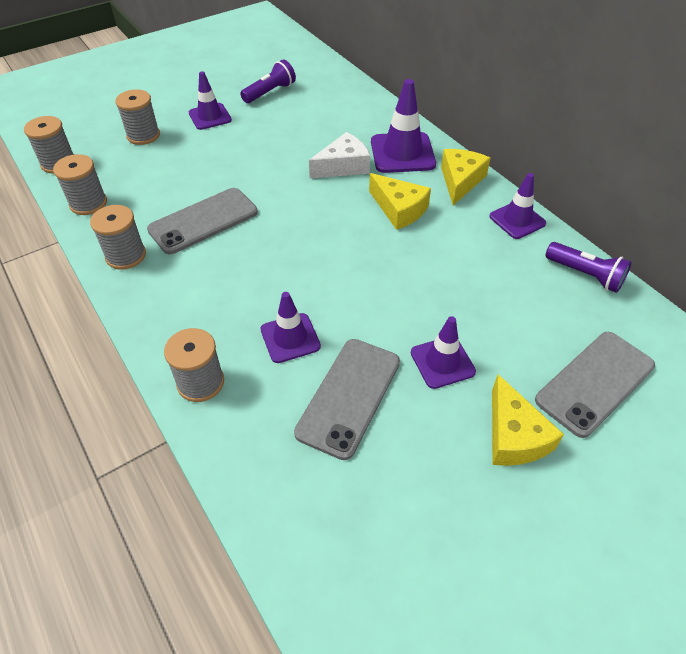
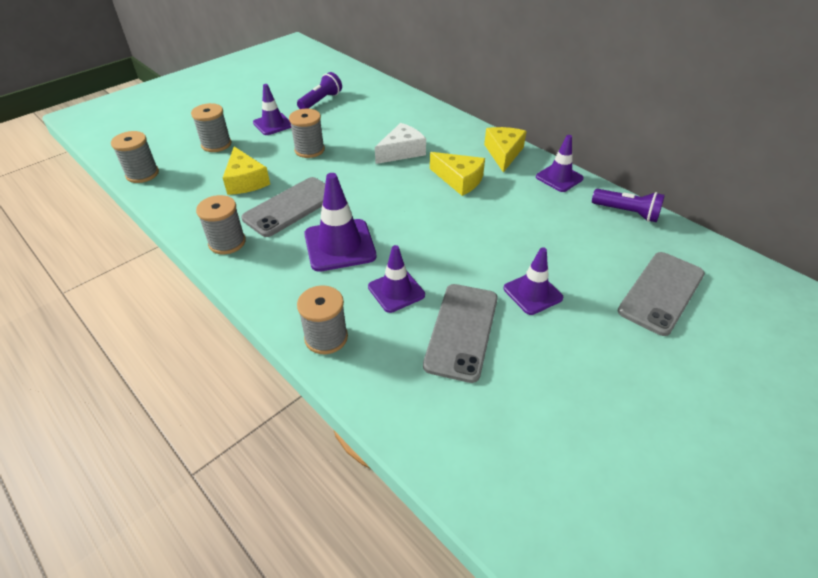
camera: 10 degrees left, 5 degrees down
grey spool [53,154,107,215] -> grey spool moved to [289,109,325,158]
purple traffic cone [371,79,436,173] -> purple traffic cone moved to [304,173,376,272]
yellow cheese [492,374,564,466] -> yellow cheese moved to [223,147,270,195]

